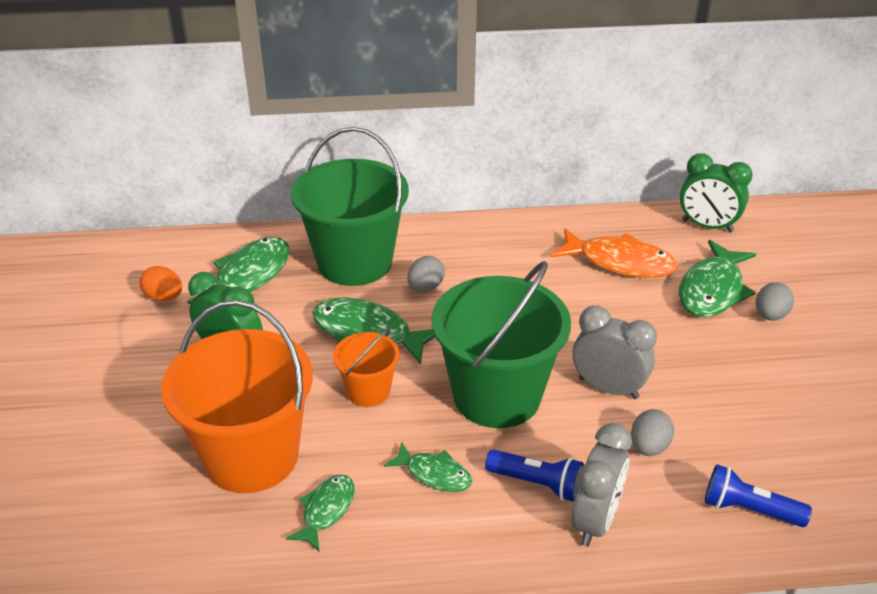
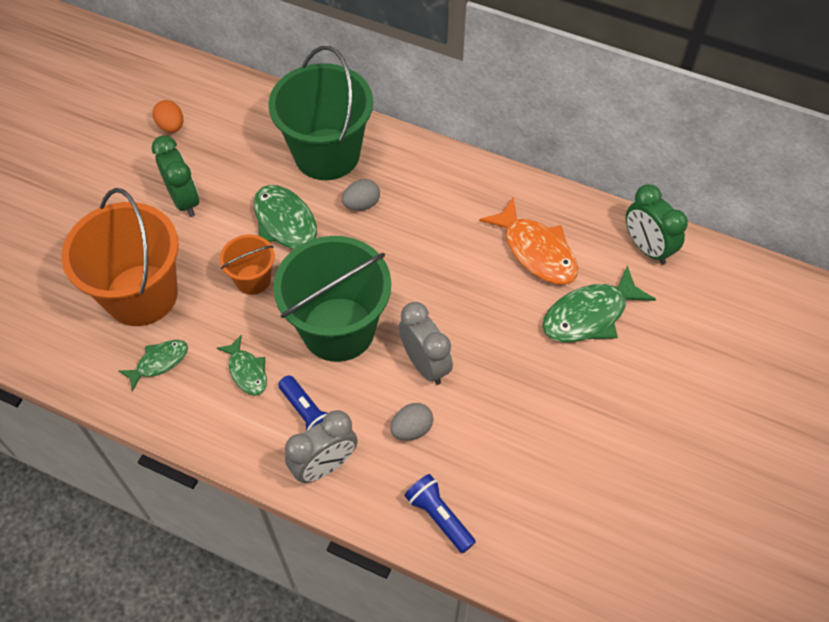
camera: 30 degrees right, 20 degrees up
green fish [187,237,290,304] -> none
grey egg [756,282,794,321] -> none

